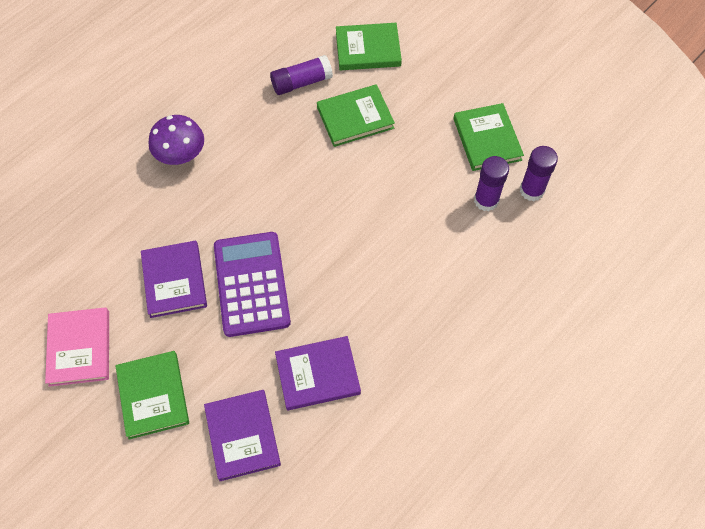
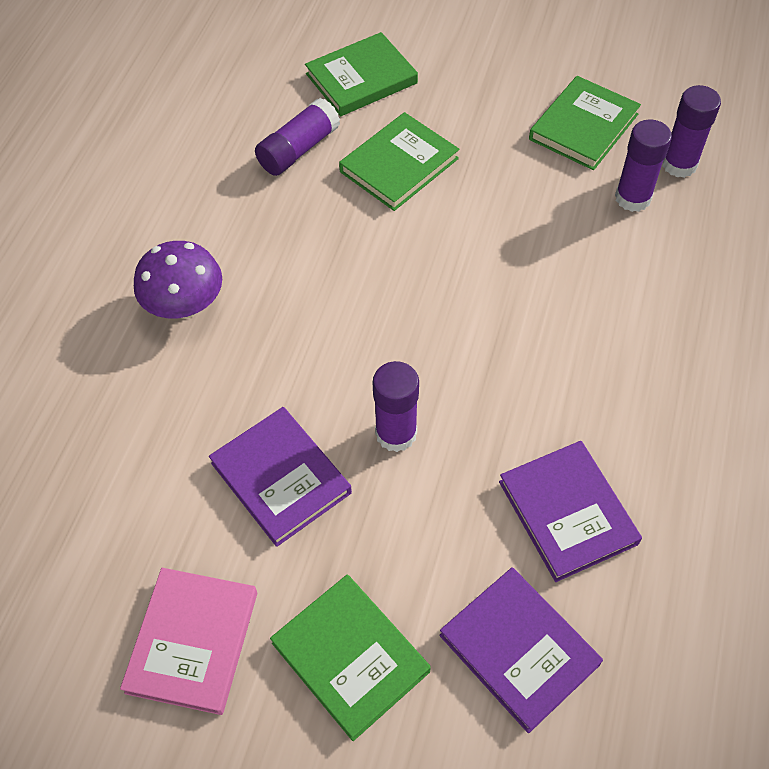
camera: 25 degrees left, 5 degrees down
pink book [45,307,109,387] -> pink book turned 45 degrees clockwise [120,568,257,715]
purple calculator [214,232,291,337] -> purple glue stick [373,361,419,452]
purple book [275,336,361,411] -> purple book turned 75 degrees counterclockwise [499,441,642,582]
green book [453,103,524,171] -> green book turned 75 degrees clockwise [529,76,641,170]

